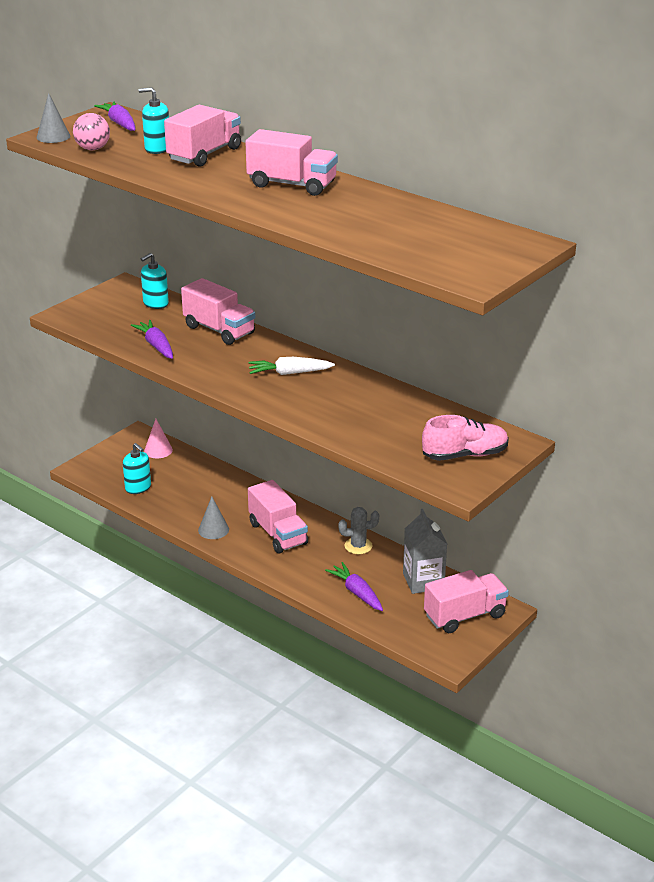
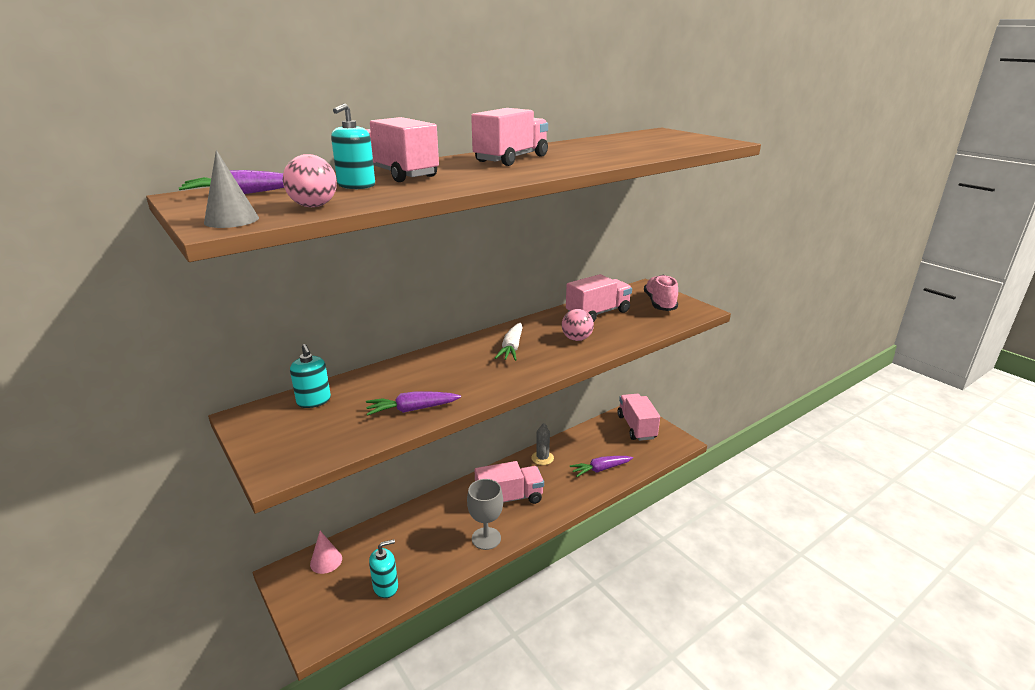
camera: 75 degrees left, 5 degrees down
pink truck [181,278,255,345] -> pink truck moved to [566,274,632,322]
grey cone [198,497,229,539] -> grey goblet [467,479,503,550]
grey carton [403,509,447,594] -> none
none -> pink ball [562,309,594,341]

